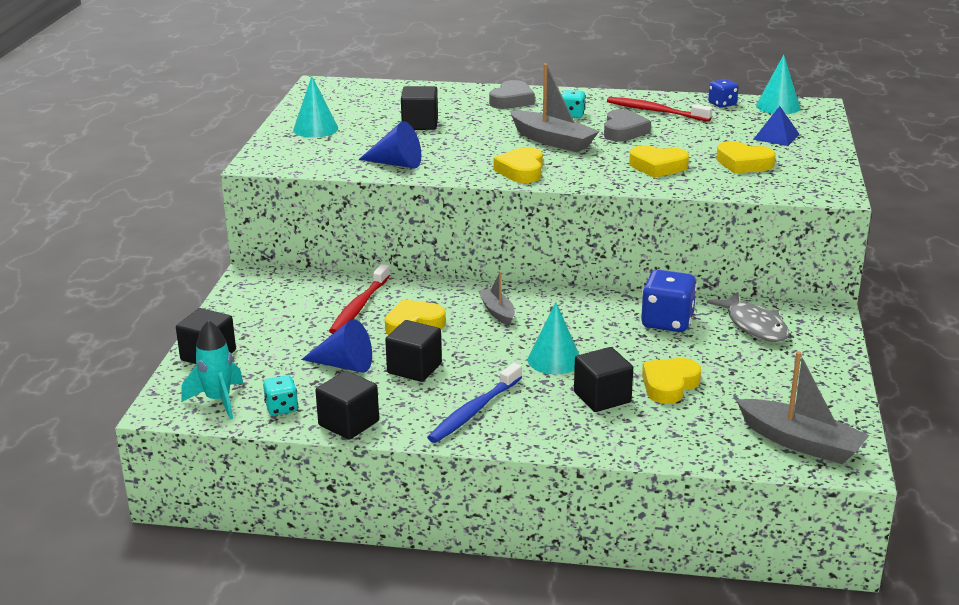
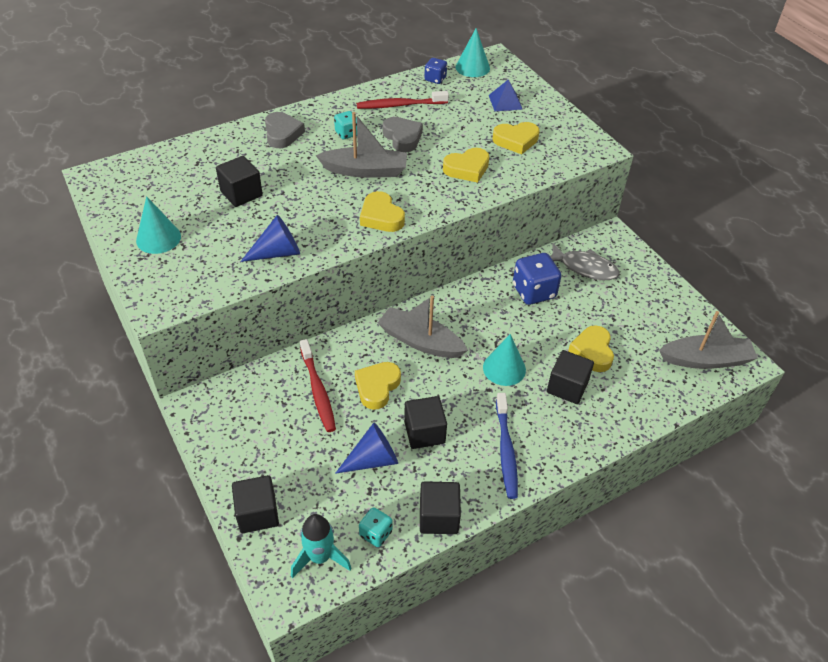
camera: 40 degrees left, 20 degrees up
grey boat [478,271,515,326] -> grey boat [378,295,468,358], size x1.74

